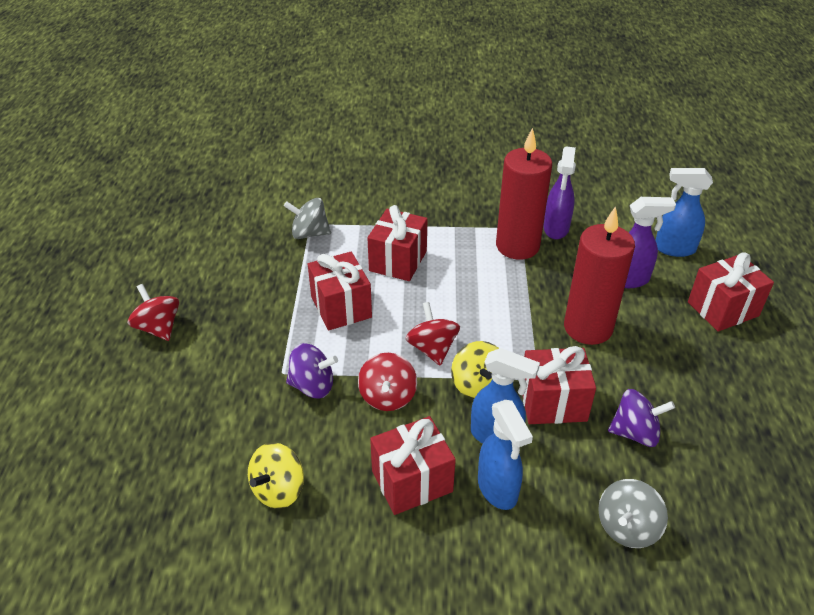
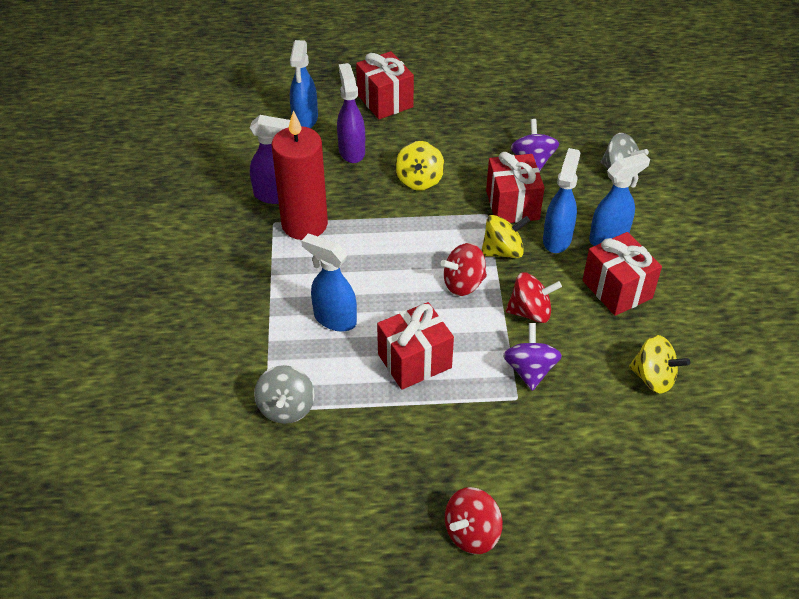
camera: 95 degrees left, 5 degrees up
red gift [367,205,427,281] -> blue spray bottle [301,234,357,332]
red candle [564,206,635,345] -> yellow spinning top [395,141,445,191]

